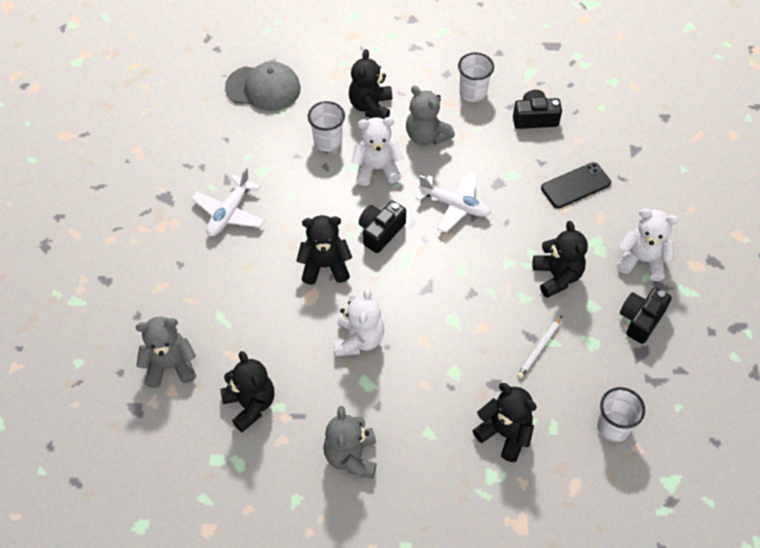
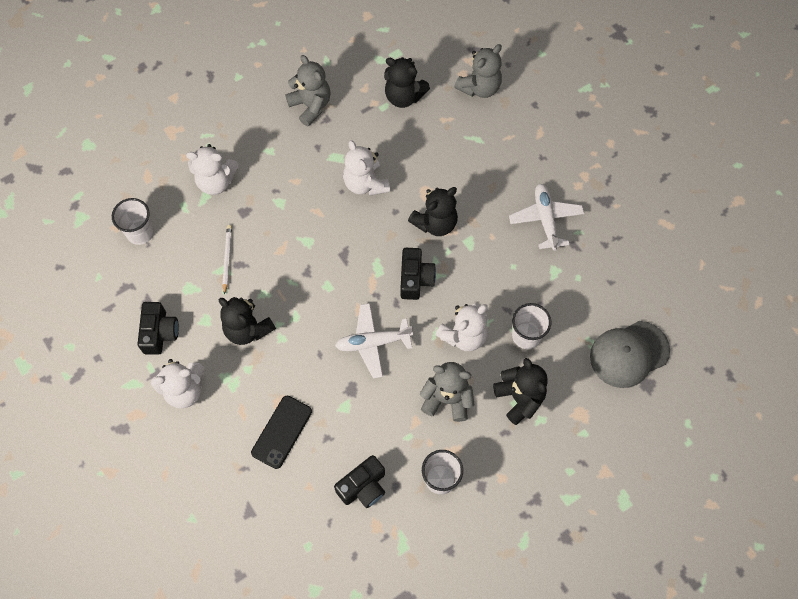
camera: 145 degrees right, 10 degrees up
black teddy bear [473,383,537,462] -> white teddy bear [186,144,239,195]

